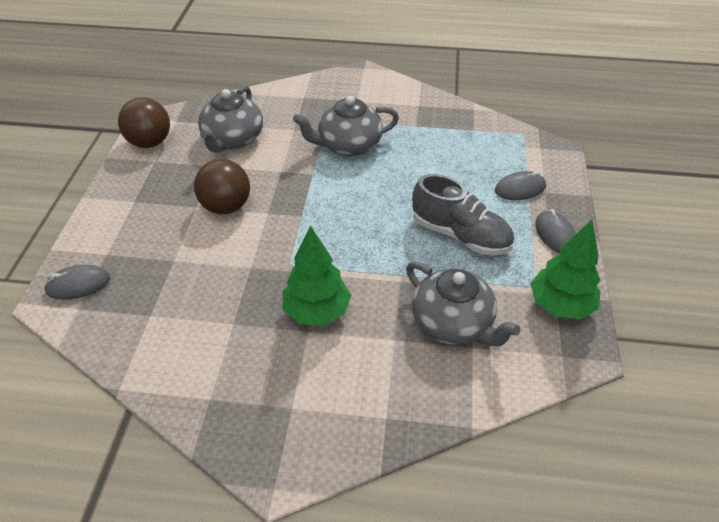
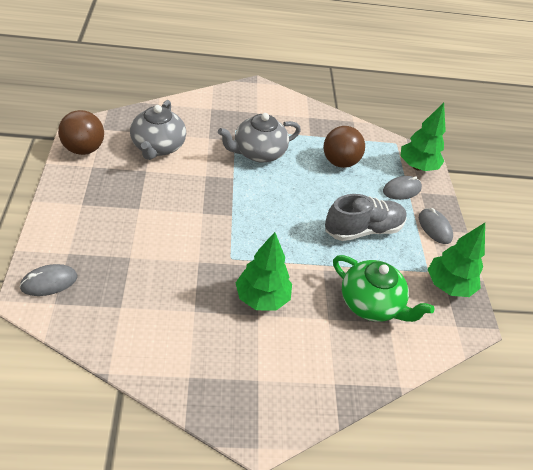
camera: 15 degrees left, 0 degrees up
brown ball [194,159,250,214] -> brown ball moved to [324,126,365,168]
grey teapot [406,261,520,346] -> green teapot [333,255,434,322]
grey shoe [412,174,514,255] -> grey shoe turned 45 degrees counterclockwise [325,194,407,241]
none -> green tree [400,103,446,171]

